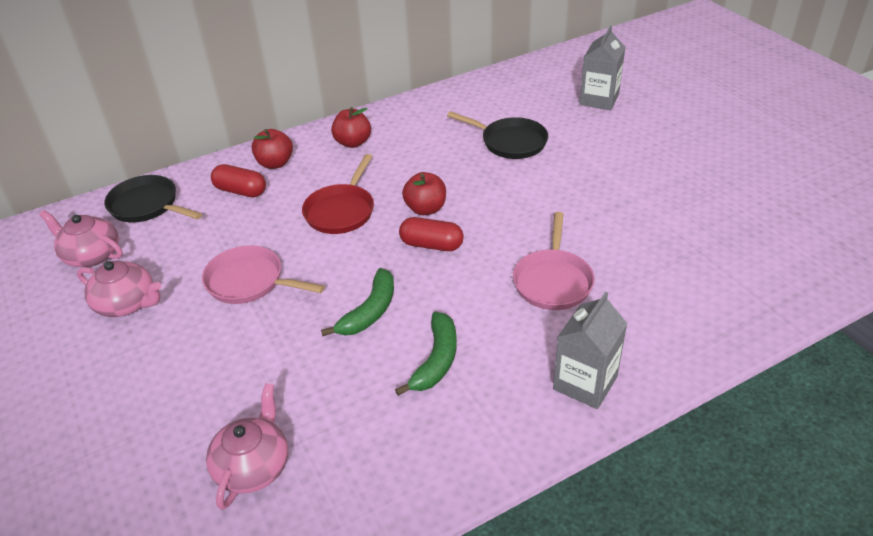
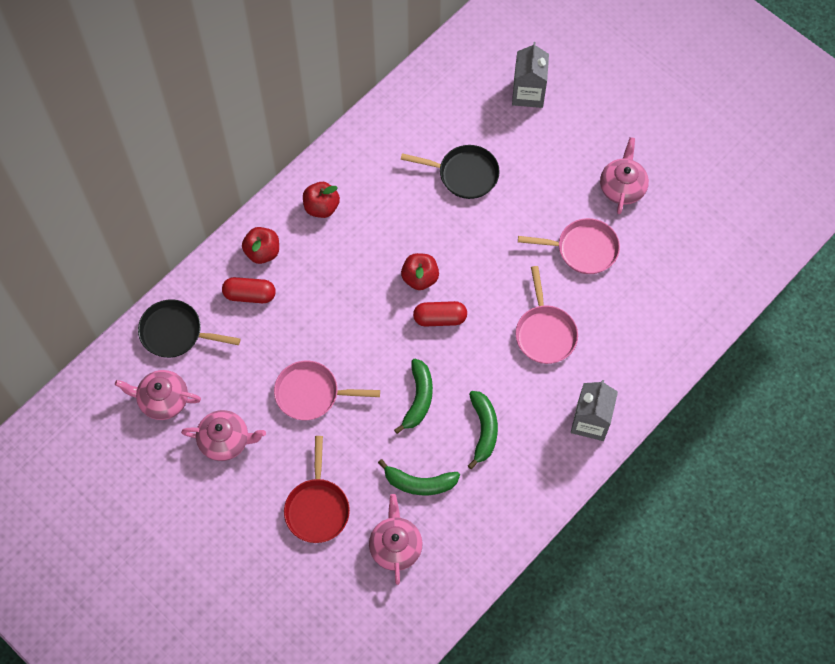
camera: 20 degrees left, 25 degrees up
red pan [302,154,374,234] -> red pan moved to [284,436,350,543]
none -> green banana [378,459,460,495]
none -> pink pan [518,218,620,274]
none -> pink teapot [600,137,649,214]

